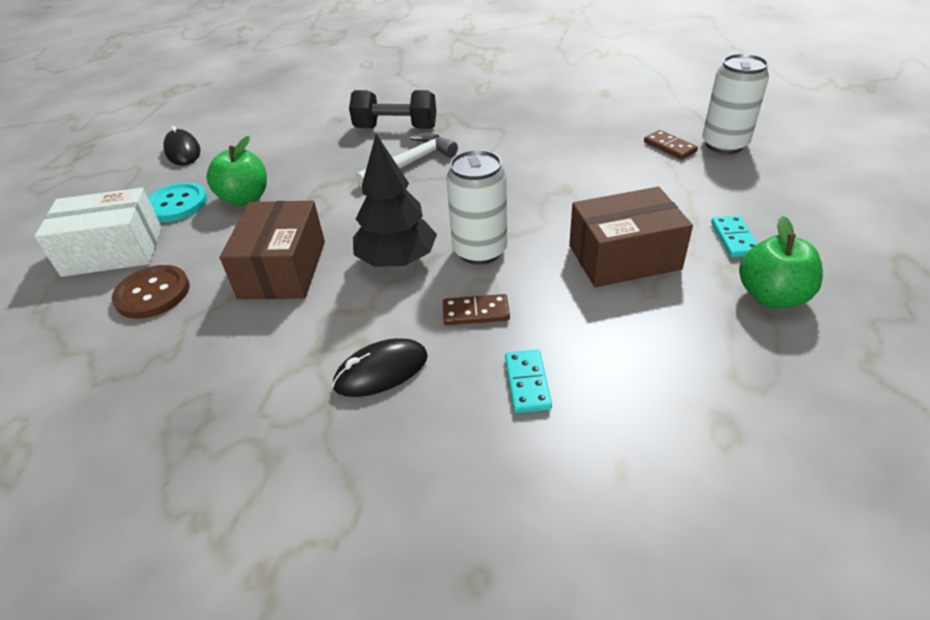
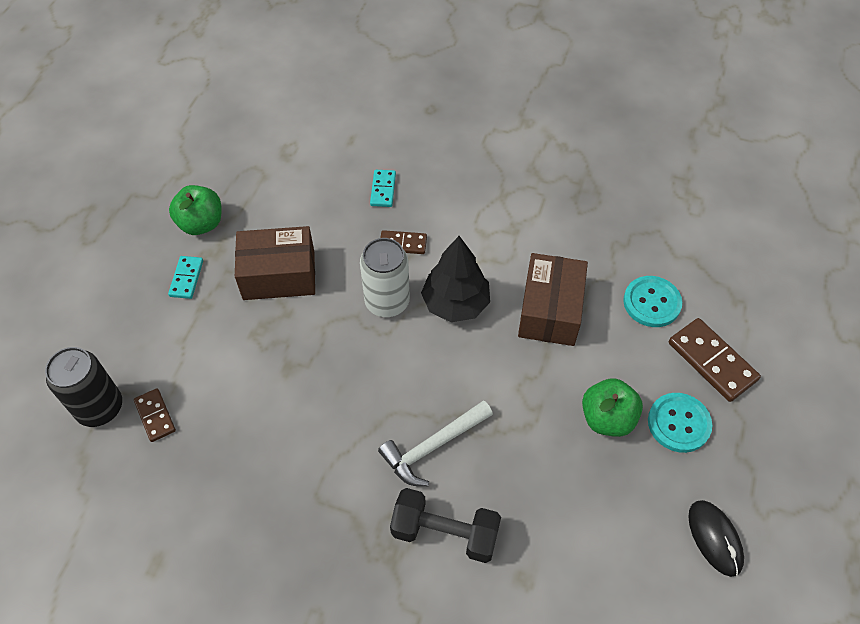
camera: 175 degrees left, 15 degrees up
white box [34,188,162,277] -> brown domino [669,318,761,402]
brown button [112,265,190,319] -> turquoise button [623,276,682,327]
black mouse [332,338,428,397] -> none
white can [702,54,769,154] -> black can [45,347,122,427]

